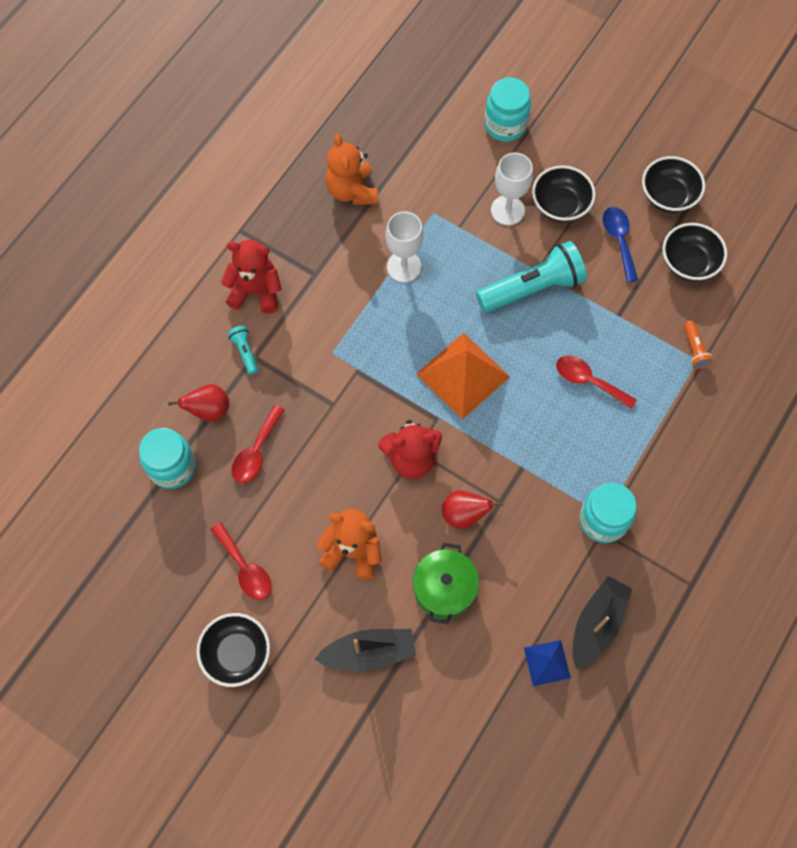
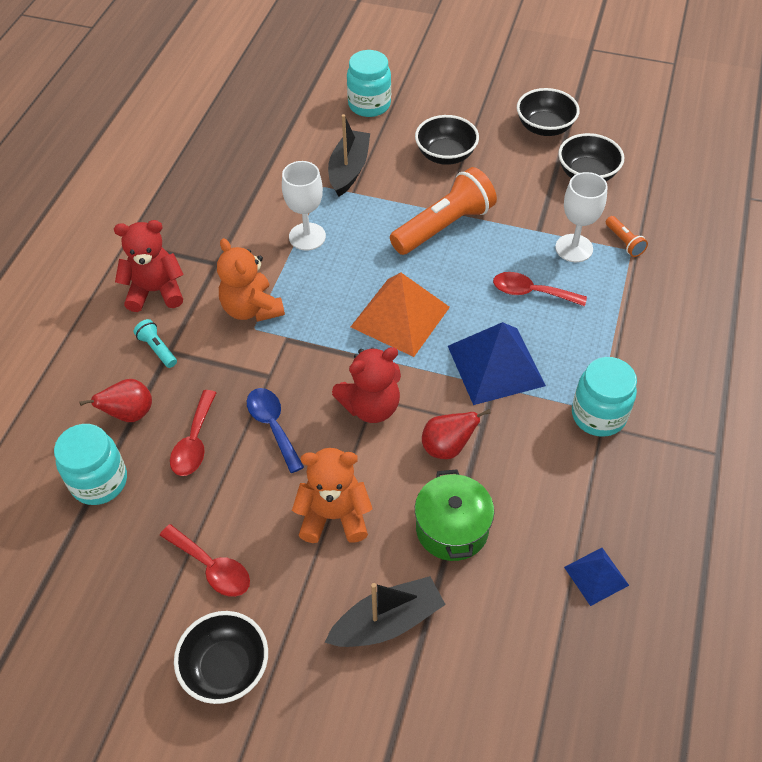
camera: 15 degrees left, 15 degrees down
orange teddy bear [325,134,378,205] -> orange teddy bear moved to [217,238,285,322]
turquoise flashlight [476,241,587,312] -> orange flashlight [390,167,497,255]
white goblet [491,153,533,225] -> white goblet moved to [555,172,608,262]
black boat [573,576,632,669] -> black boat moved to [328,114,370,197]
blue spoon [603,207,638,283] -> blue spoon moved to [247,388,304,473]
none -> blue pyramid [448,322,546,405]

